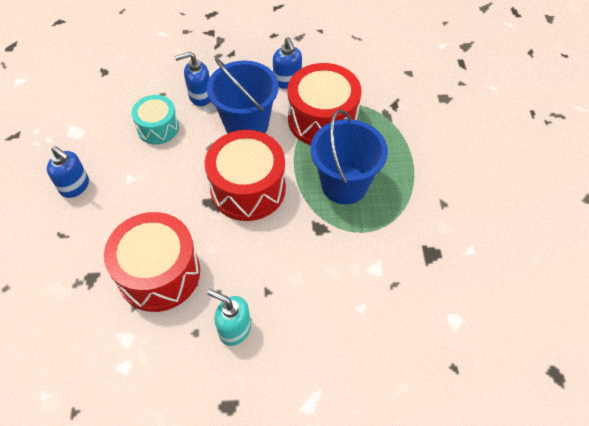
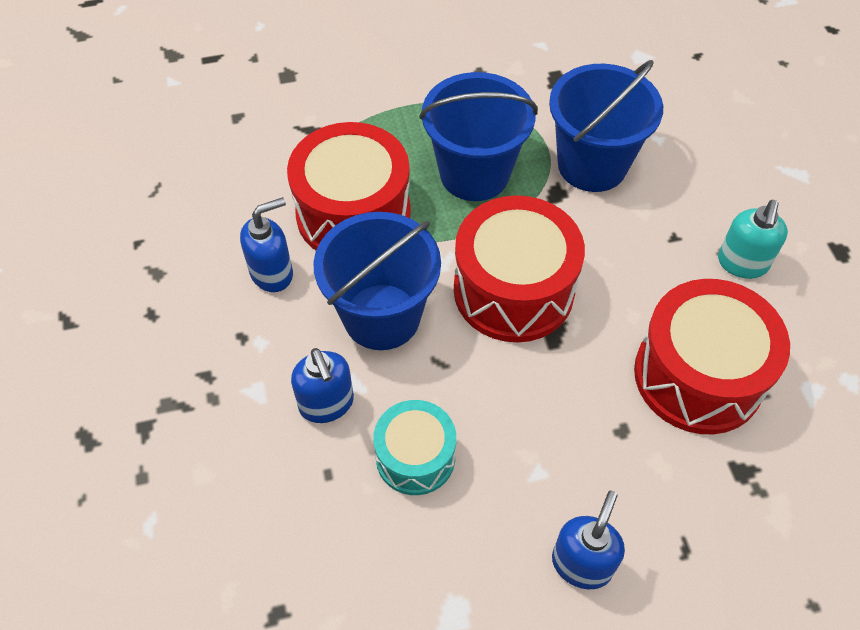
camera: 100 degrees left, 0 degrees up
none -> blue bucket [549,60,663,192]

